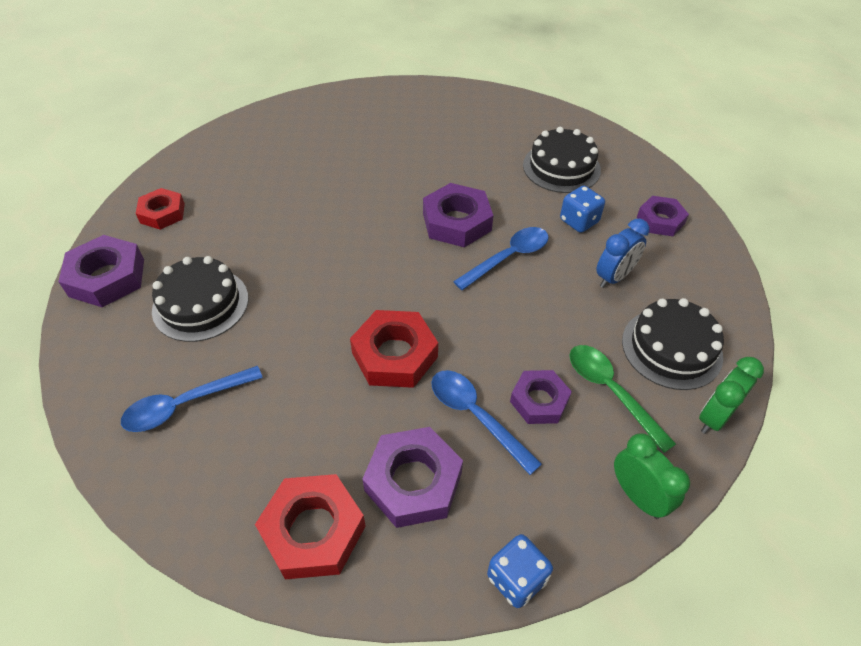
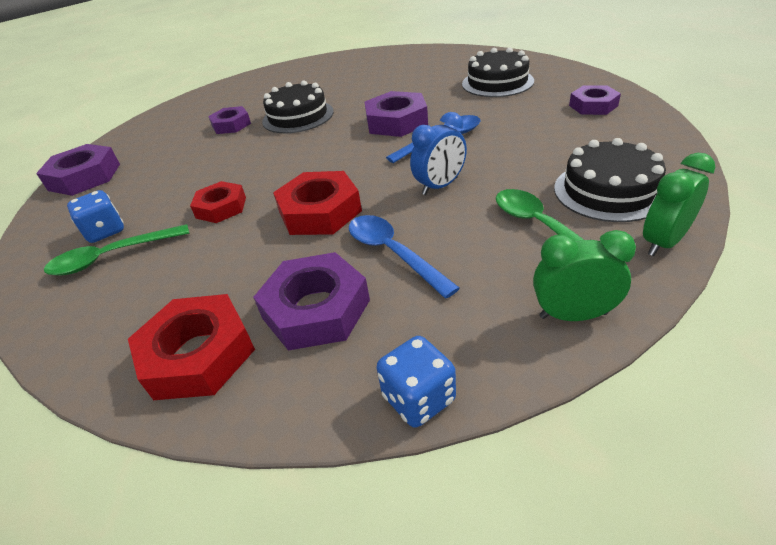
camera: 10 degrees right, 10 degrees down
blue spoon [121,366,263,432] -> green spoon [44,224,190,276]
red nut [136,188,185,230] -> red nut moved to [190,181,246,223]
black cake [152,256,248,342] -> black cake moved to [262,80,334,133]
purple nut [510,370,572,424] -> purple nut moved to [208,106,251,134]
blue dice [560,186,605,233] -> blue dice moved to [67,190,124,243]
blue clock [596,219,650,288] -> blue clock moved to [410,112,467,195]
green clock [614,433,690,519] -> green clock turned 60 degrees counterclockwise [533,230,636,321]

